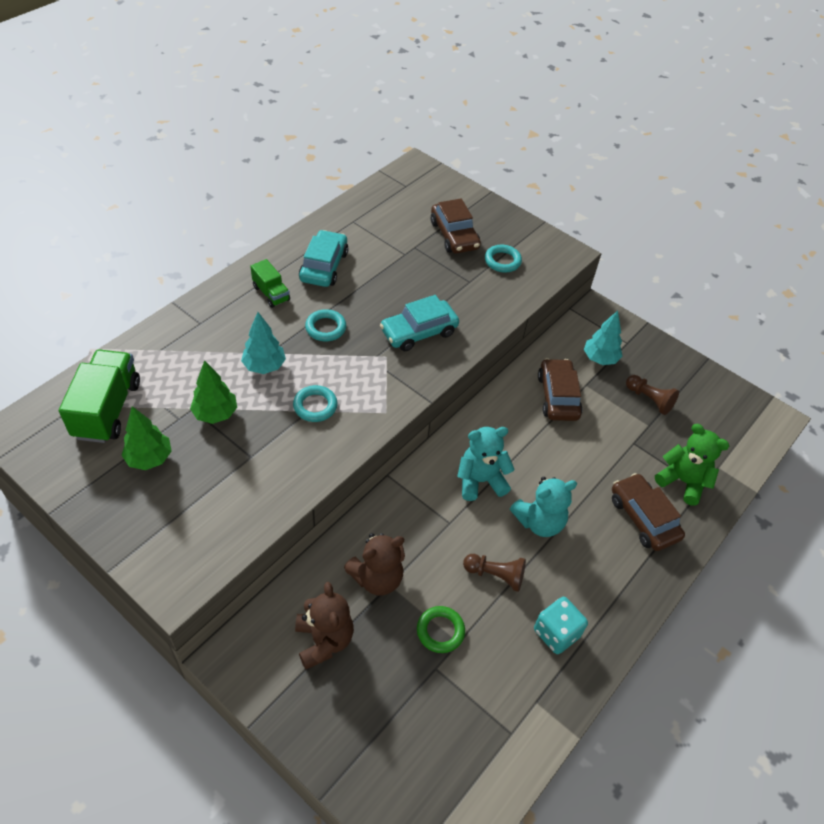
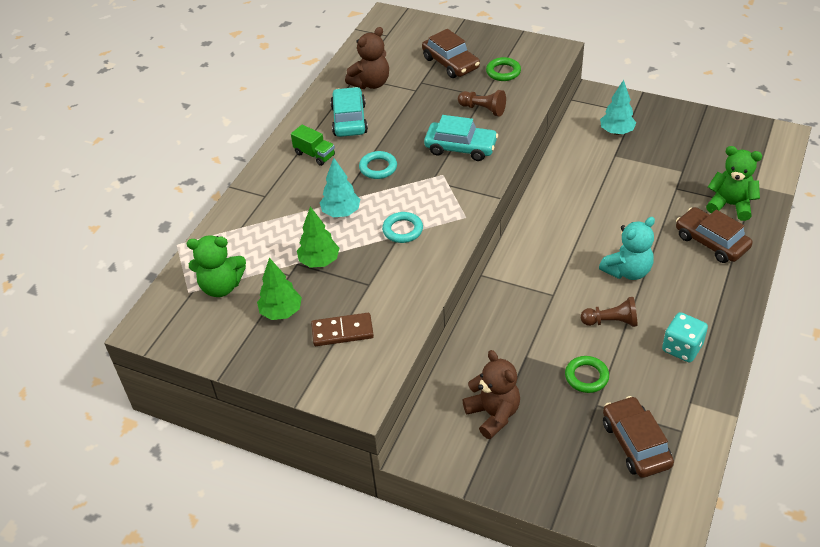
camera: 10 degrees left, 5 degrees down
green truck [59,349,140,443] -> green teddy bear [187,235,246,297]
brown teddy bear [344,533,405,596] -> brown teddy bear moved to [345,27,389,89]
turquoise car [380,295,459,351] -> turquoise car turned 120 degrees counterclockwise [424,115,498,161]
turquoise teddy bear [457,427,515,501] -> none
turquoise ring [485,245,522,273] -> green ring [486,57,521,81]
brown car [538,358,583,421] -> brown car moved to [603,396,674,478]
brown pawn [626,375,679,415] -> brown pawn moved to [458,90,506,117]
none -> brown domino [311,313,374,346]

